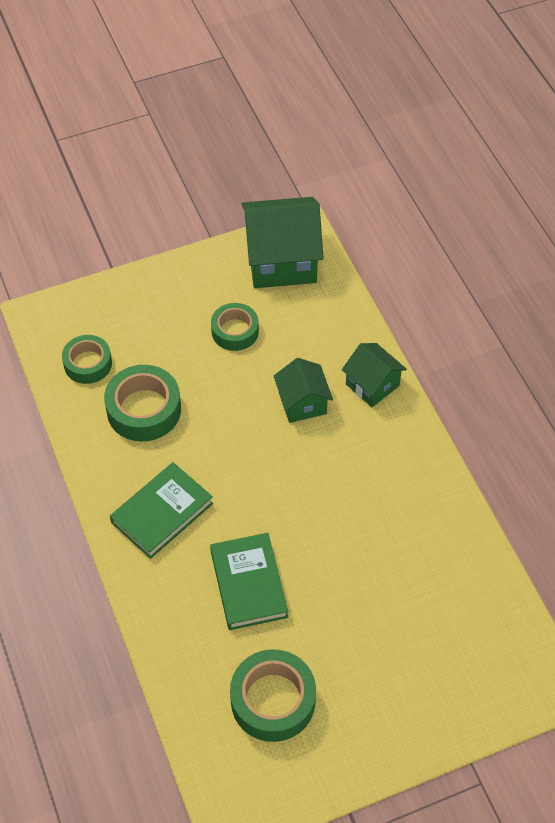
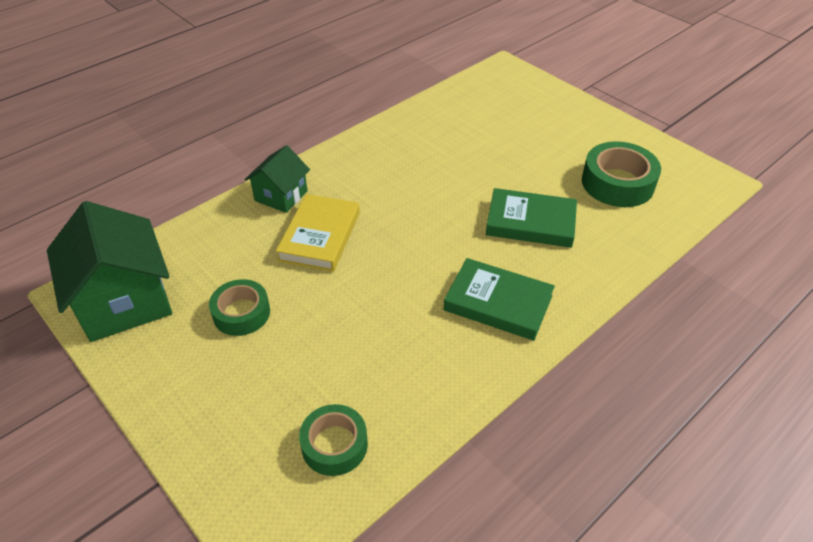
camera: 110 degrees left, 10 degrees down
green tape [104,365,181,441] -> none
green book [210,533,288,630] -> green book turned 45 degrees clockwise [486,188,577,248]
green house [274,358,333,423] -> yellow book [276,194,360,272]

